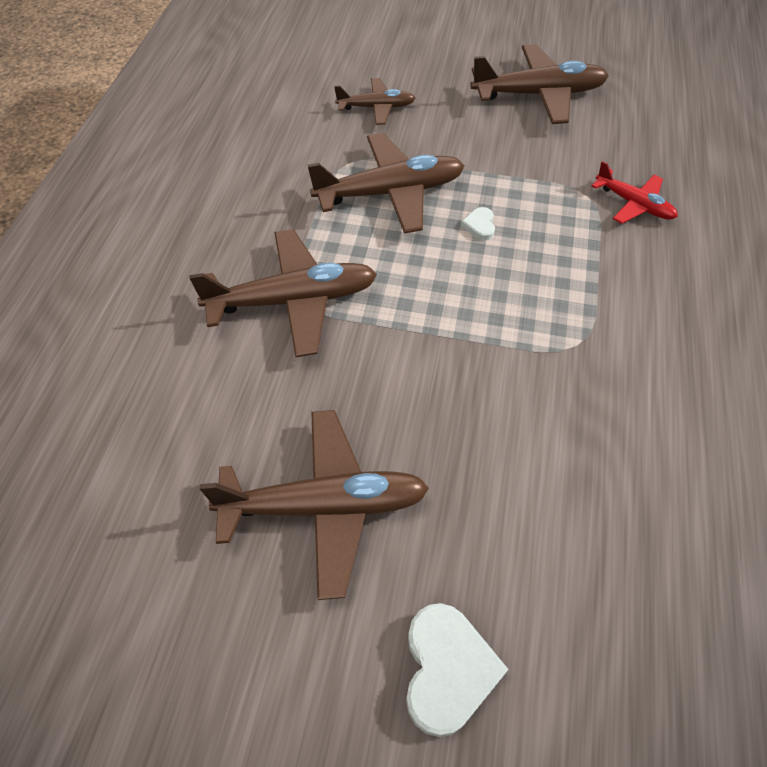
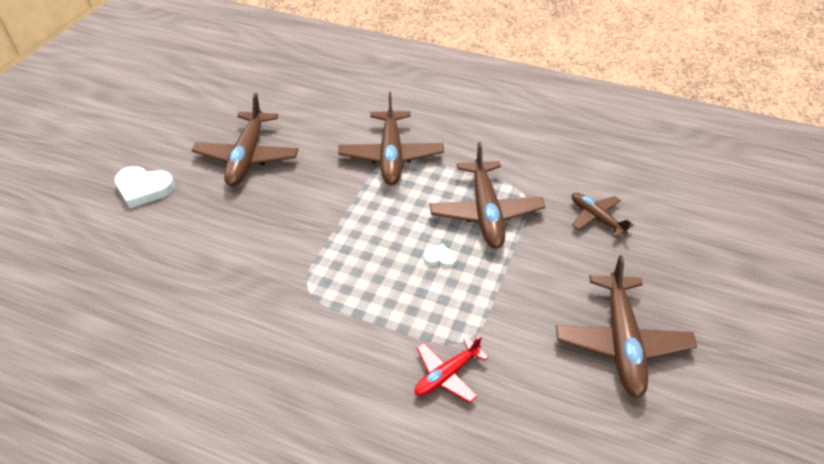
camera: 100 degrees right, 10 degrees down
brown plane [334,78,415,125] -> brown plane turned 135 degrees clockwise [572,193,634,238]

